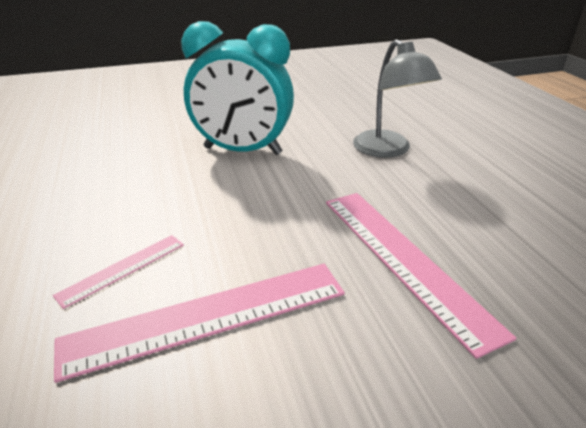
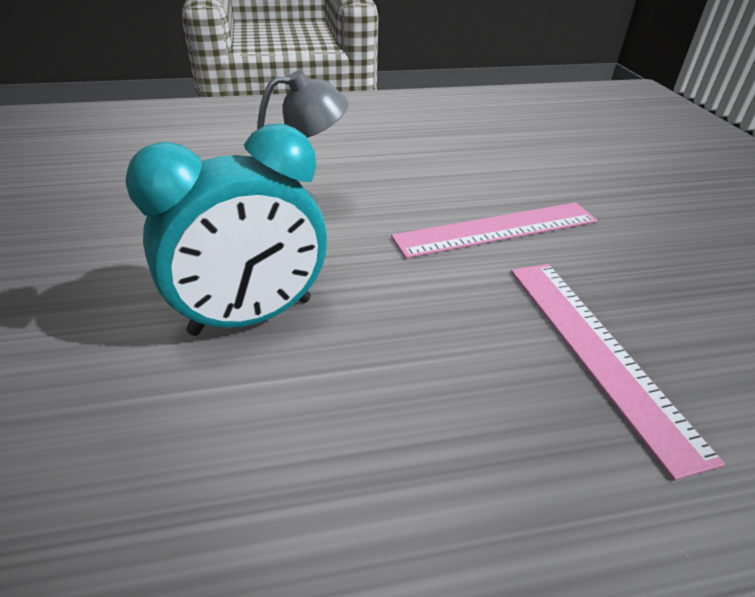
camera: 85 degrees left, 5 degrees up
pink ruler [53,235,184,309] -> none
turquoise clock [181,21,294,155] -> turquoise clock turned 45 degrees clockwise [126,123,327,336]

